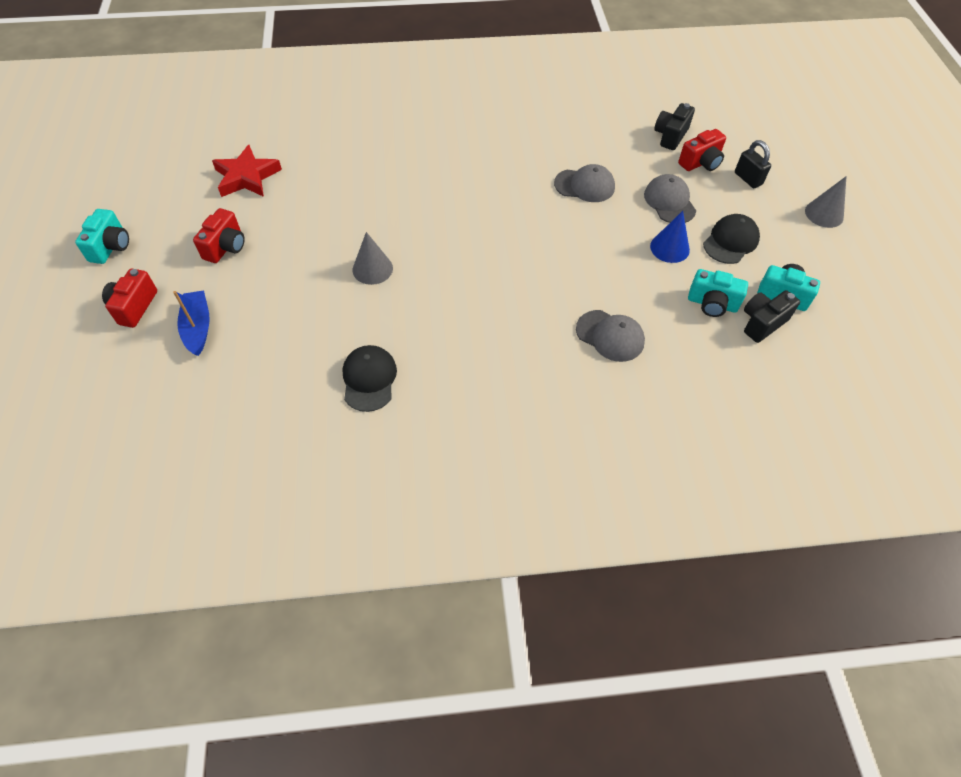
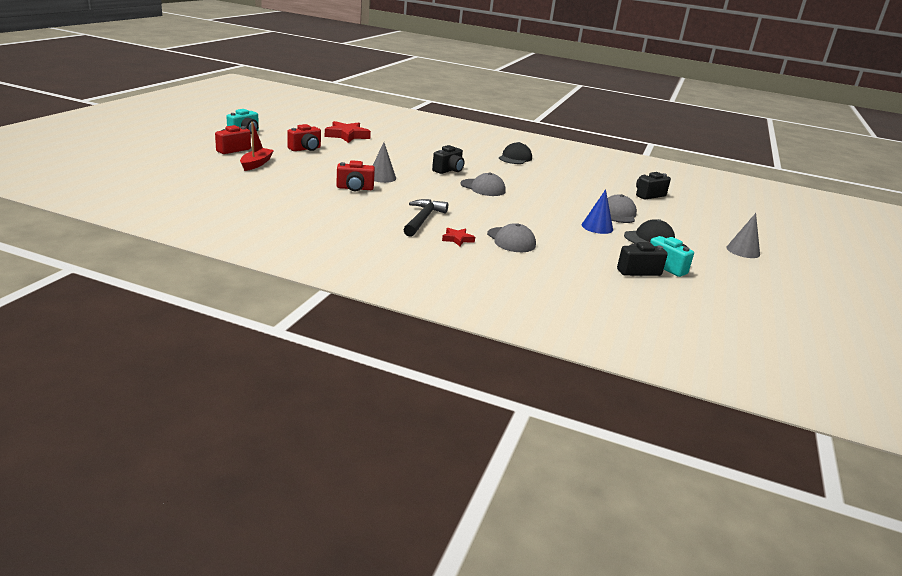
camera: 25 degrees right, 30 degrees down
blue boat [173,290,210,356] -> red boat [240,122,274,171]
black cap [343,345,397,412] -> black cap moved to [499,142,532,164]
grey cap [554,164,615,202] -> grey cap moved to [460,172,506,196]
red camera [678,129,726,171] -> red camera moved to [336,160,375,191]
turquoise camera [688,269,748,317] -> none
black padlock [735,140,771,188] -> none
none -> black hammer [403,199,448,237]
none -> black camera [432,145,465,174]
none -> red star [442,228,475,246]

